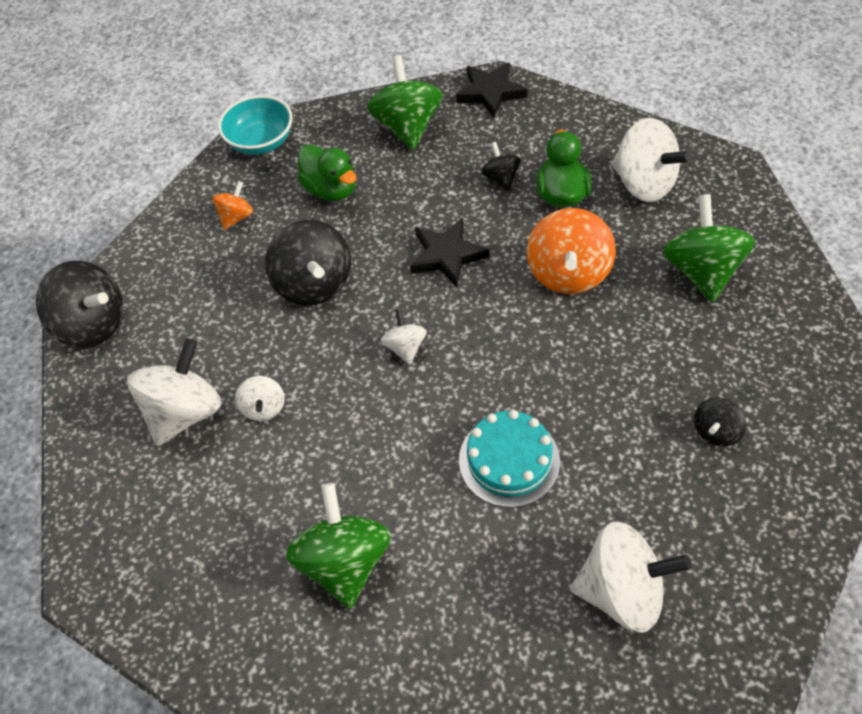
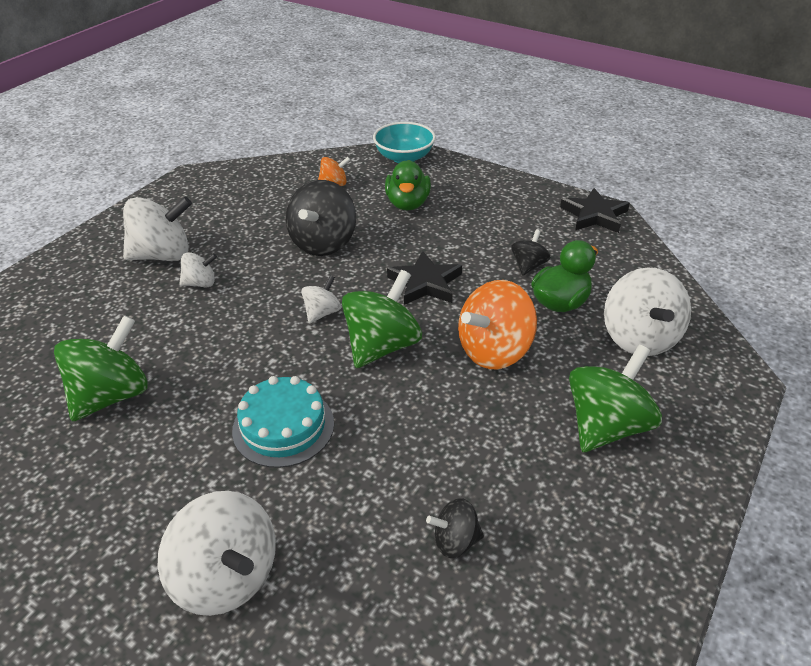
camera: 40 degrees right, 15 degrees down
black spinning top [36,261,123,348] -> none
white spinning top [235,376,285,421] -> white spinning top turned 135 degrees counterclockwise [179,252,217,287]
green spinning top [367,55,443,150] -> green spinning top moved to [342,270,422,368]

